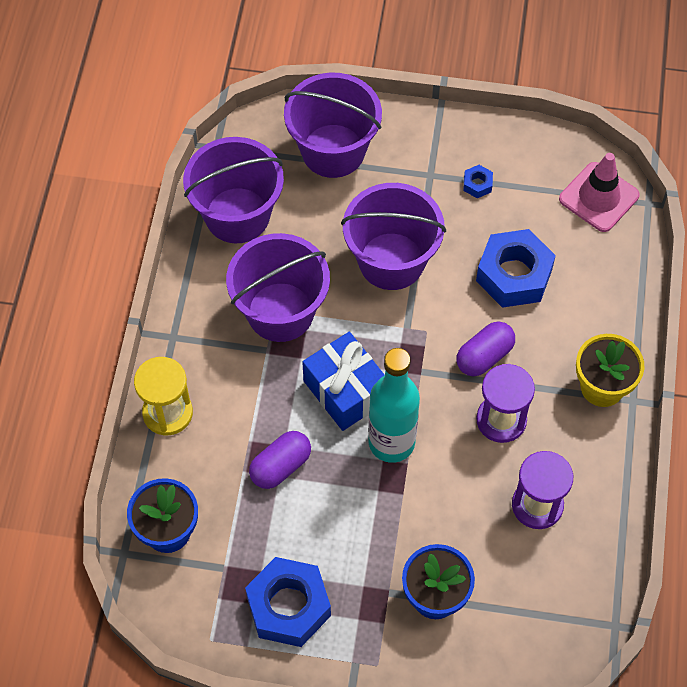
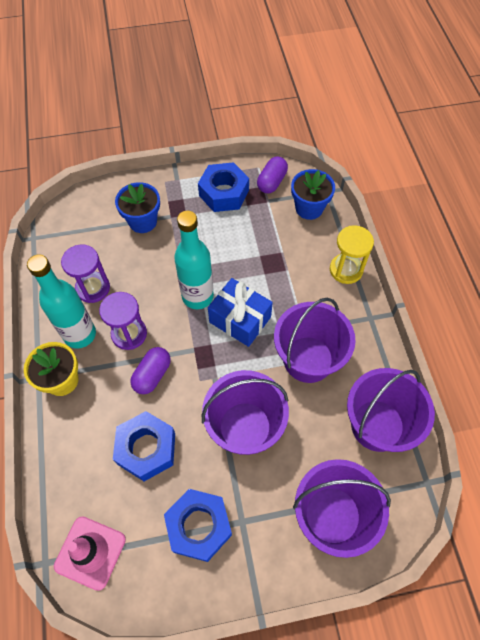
camera: 160 degrees right, 0 degrees up
purple capsule [249,431,311,489] -> purple capsule moved to [257,156,288,193]
blue nut [463,165,493,198] -> blue nut [164,489,232,562], size x2.34
none -> turquoise bottle [27,254,96,348]

